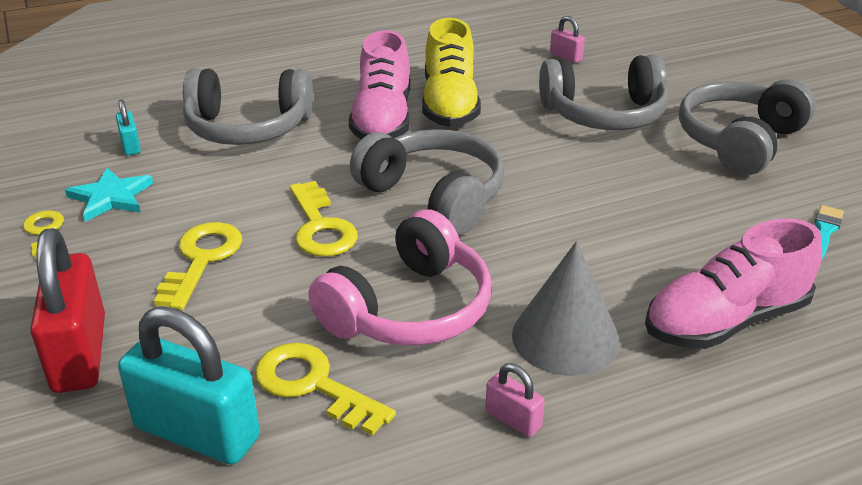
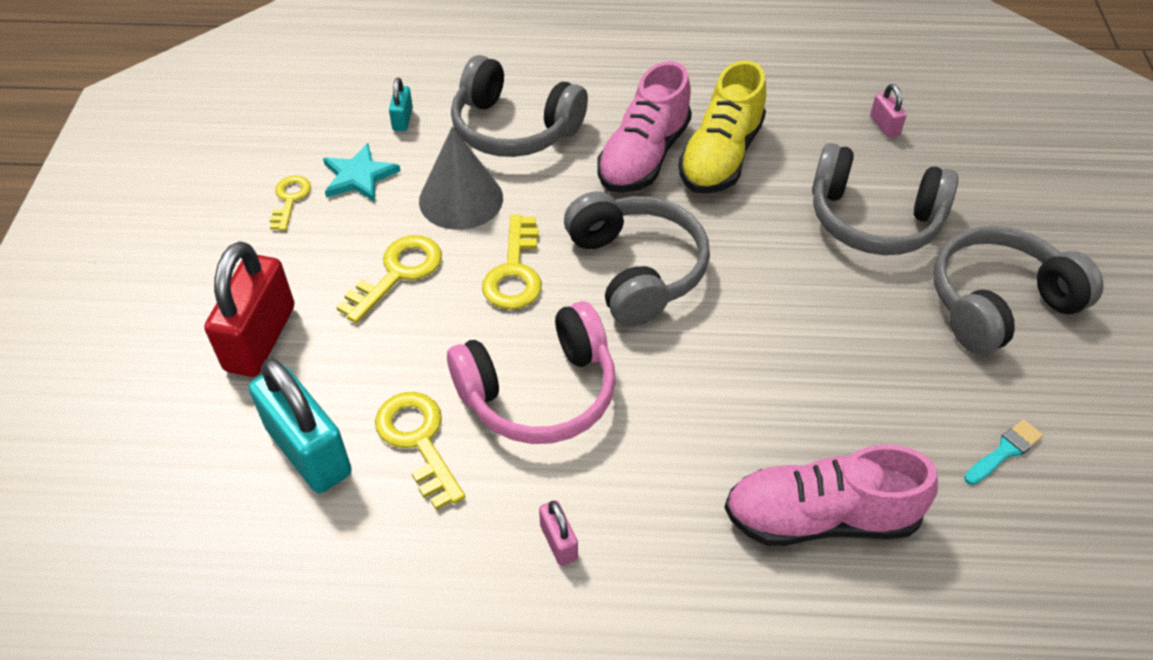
camera: 25 degrees right, 15 degrees up
grey cone [512,241,620,376] -> grey cone moved to [419,126,503,230]

